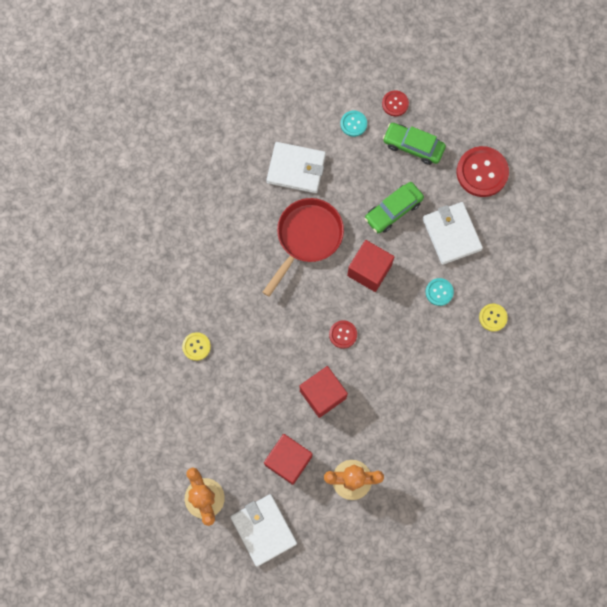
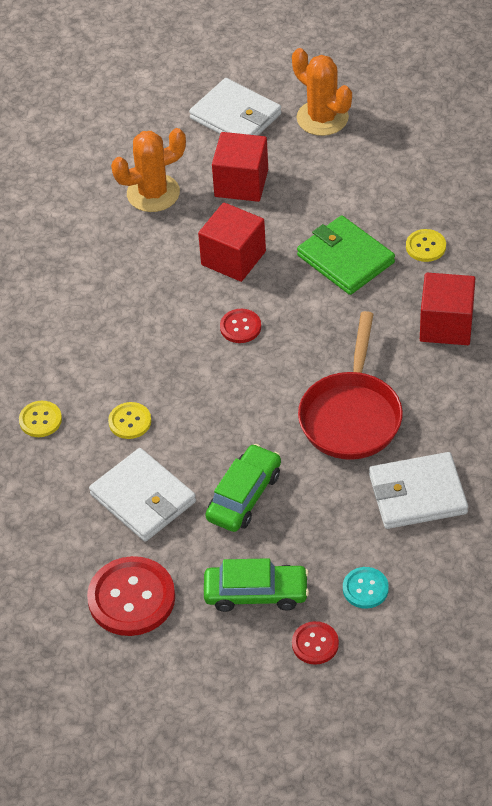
camera: 160 degrees right, 25 degrees down
red cube [347,240,394,292] -> red cube moved to [420,273,475,345]
turquoise button [426,278,454,306] -> yellow button [108,402,151,439]
none -> green wallet [297,216,395,295]

